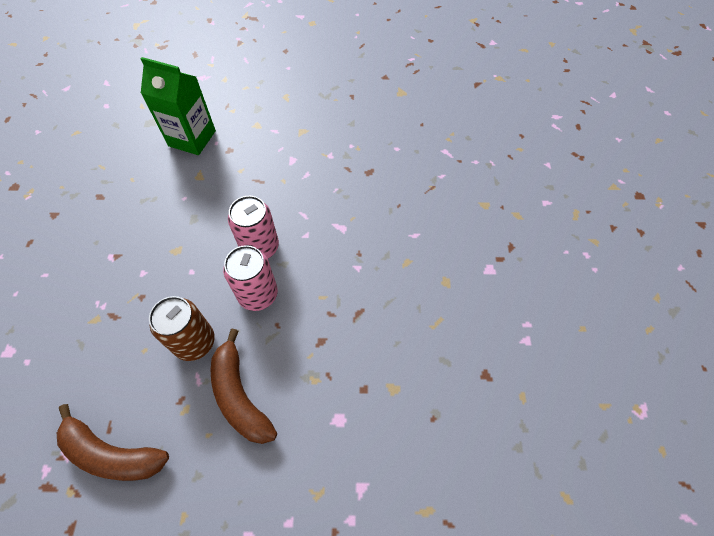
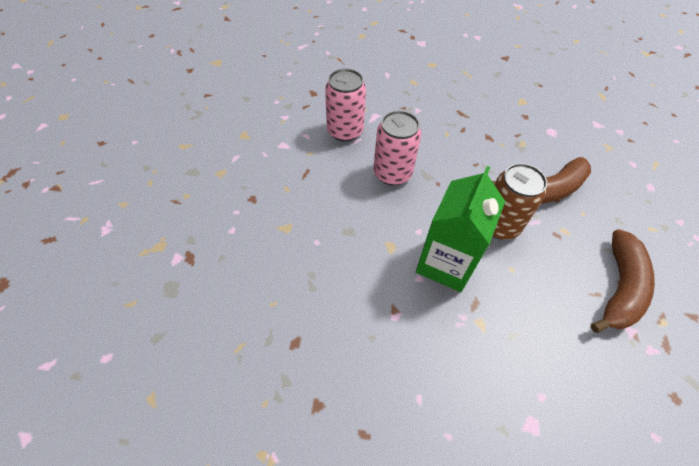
camera: 85 degrees left, 5 degrees down
green carton [141,57,216,155] -> green carton moved to [416,166,505,292]
pink can [223,245,278,311] -> pink can moved to [325,69,366,142]

